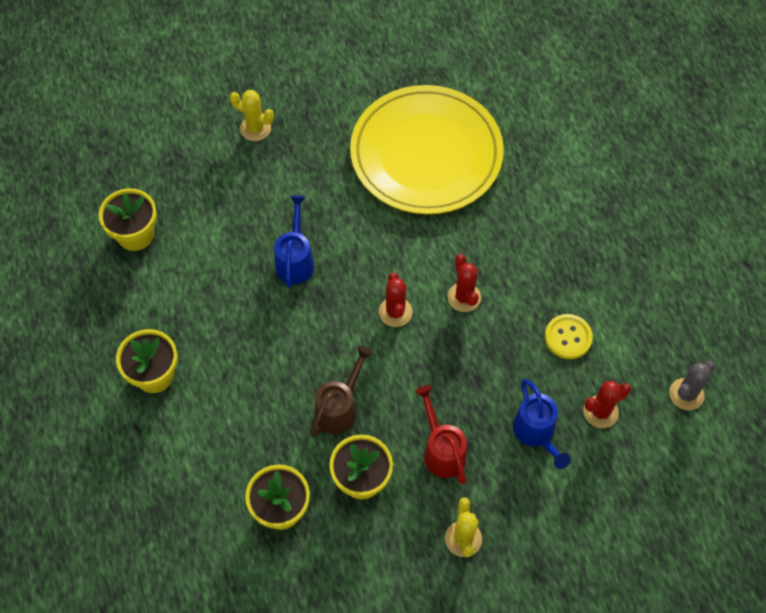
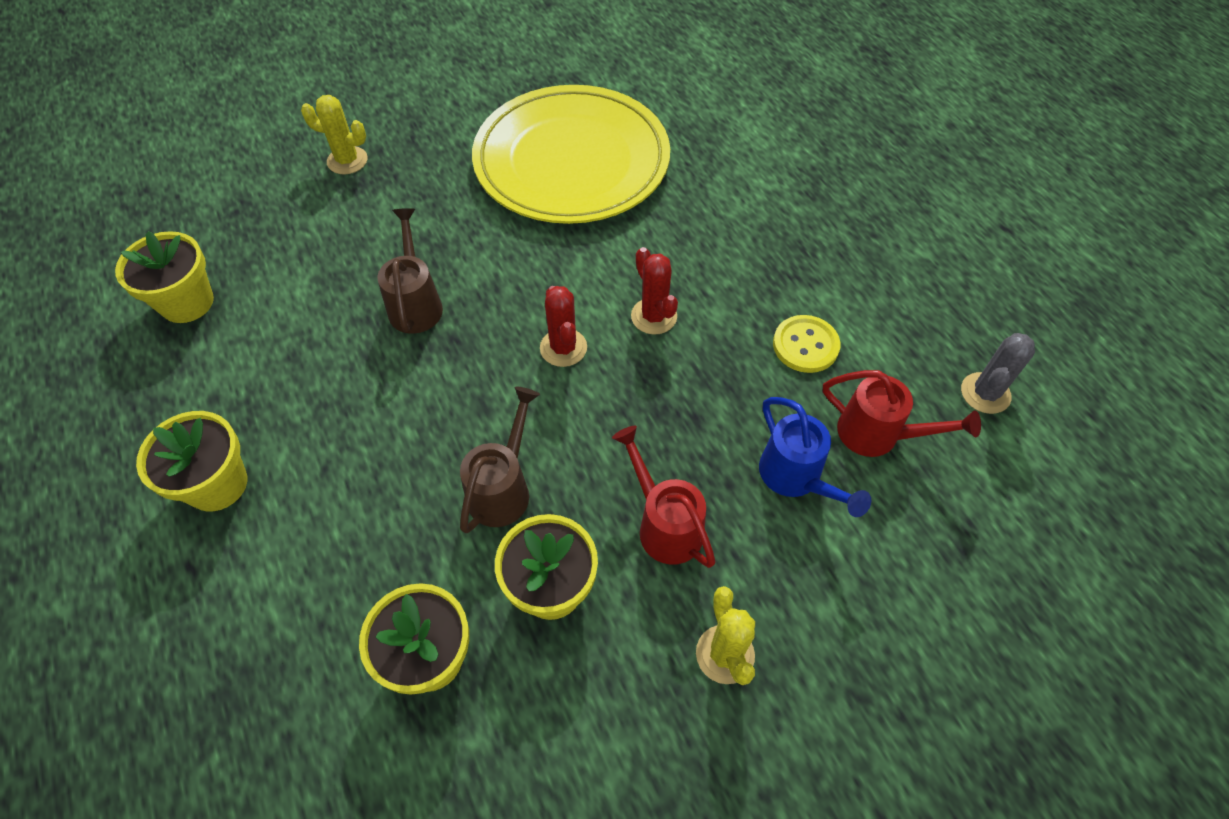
camera: 10 degrees left, 5 degrees down
blue watering can [274,195,314,288] -> brown watering can [377,208,443,334]
red cactus [583,381,631,428] -> red watering can [823,370,981,457]

